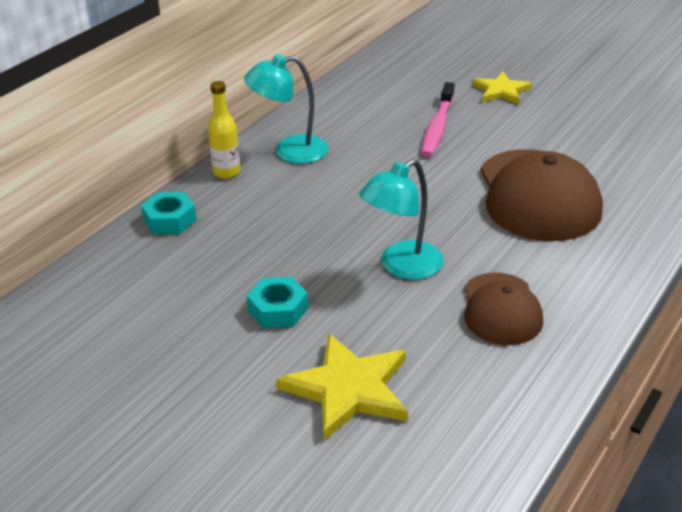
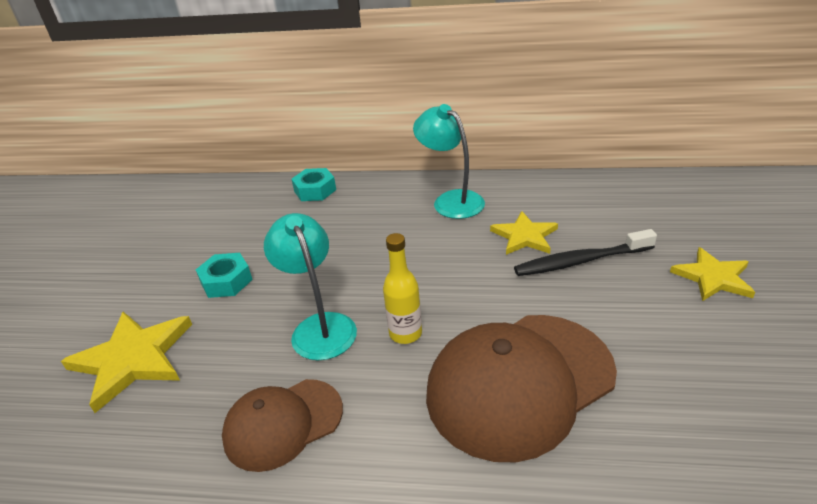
camera: 65 degrees right, 0 degrees up
yellow bottle [208,81,240,178] -> yellow bottle moved to [383,233,422,344]
turquoise lamp [359,159,444,280] -> turquoise lamp turned 45 degrees clockwise [264,213,357,360]
pink toothbrush [421,82,455,157] -> black toothbrush [514,229,657,276]
none -> yellow star [490,211,558,255]

